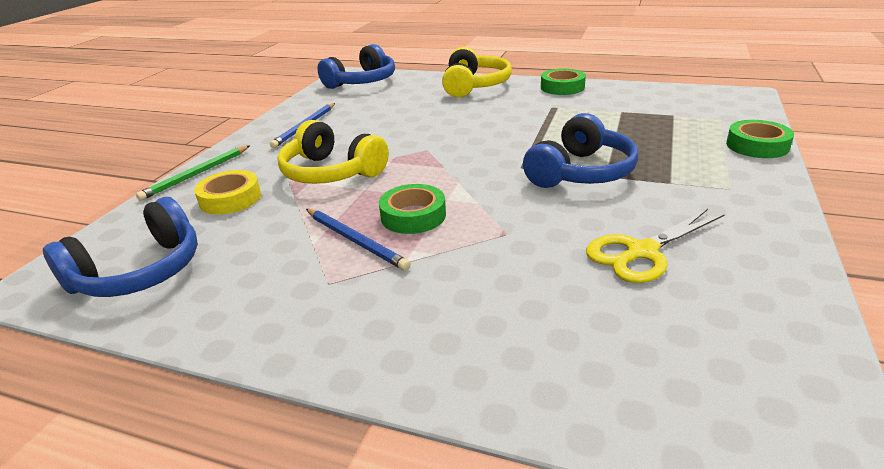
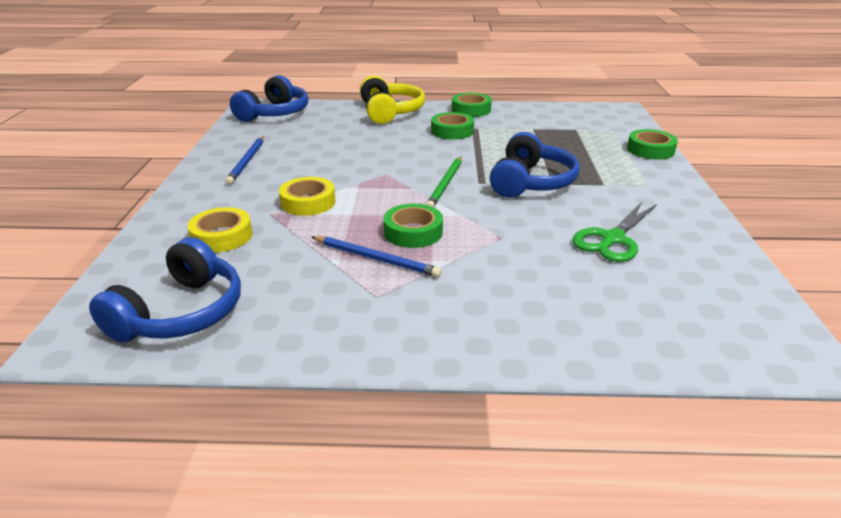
camera: 20 degrees left, 0 degrees up
green pencil [136,146,249,201] -> green pencil moved to [426,156,462,207]
yellow headphones [278,120,389,184] -> yellow tape [279,177,335,216]
yellow scissors [586,209,725,283] -> green scissors [573,202,657,262]
none -> green tape [431,112,474,139]

